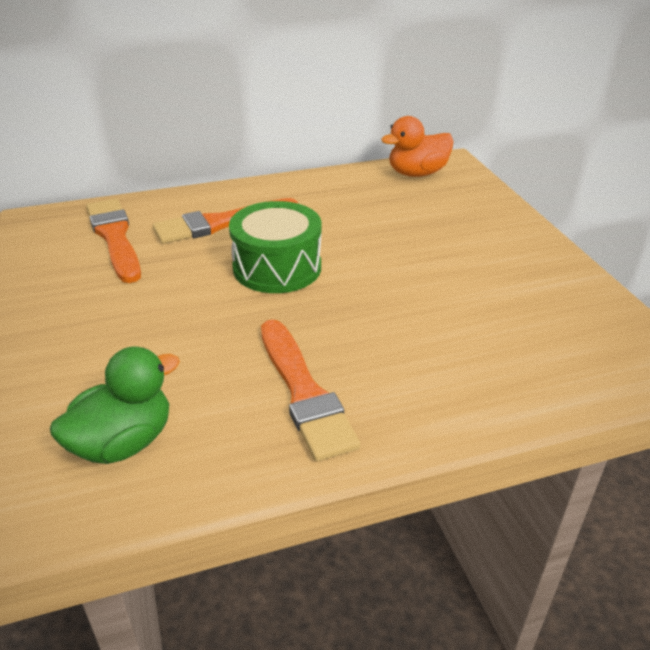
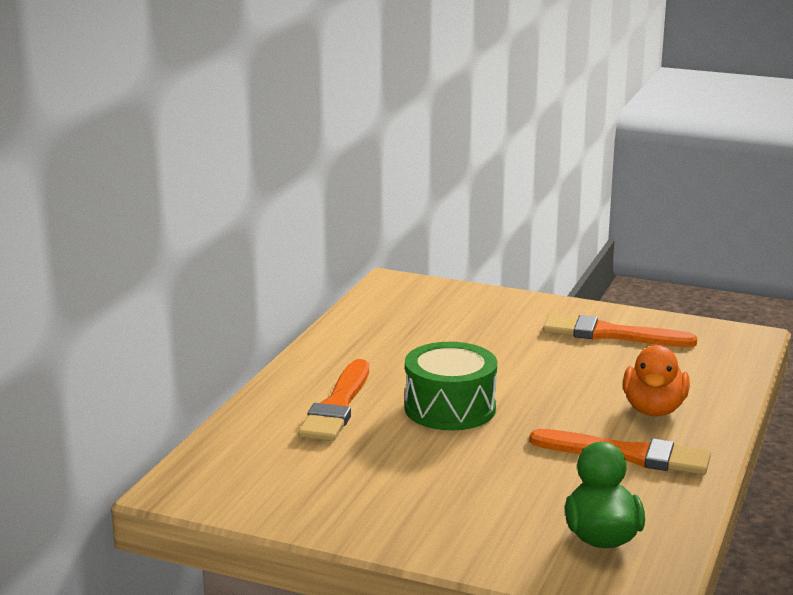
camera: 50 degrees left, 15 degrees down
orange brush [86,198,141,283] -> orange brush moved to [543,314,697,347]
orange duck [381,116,454,177] -> orange duck moved to [623,345,690,416]

